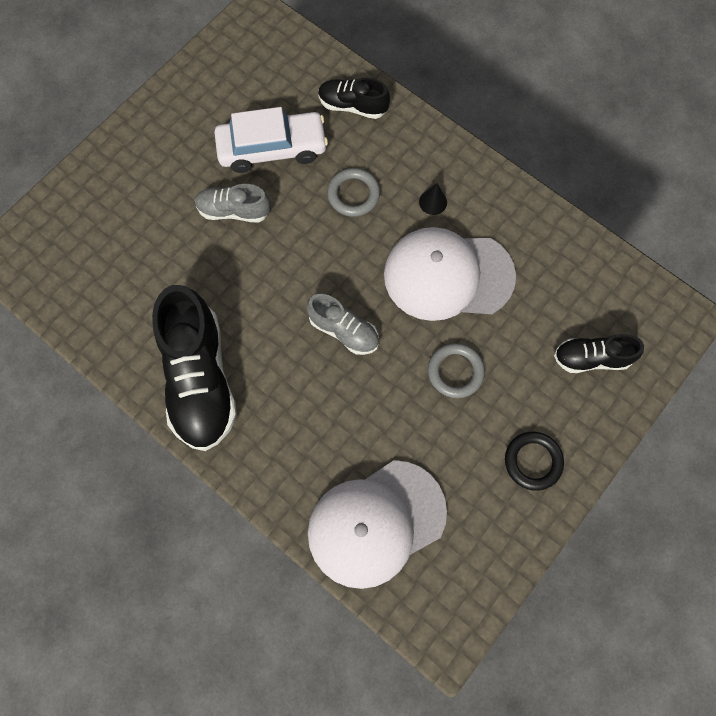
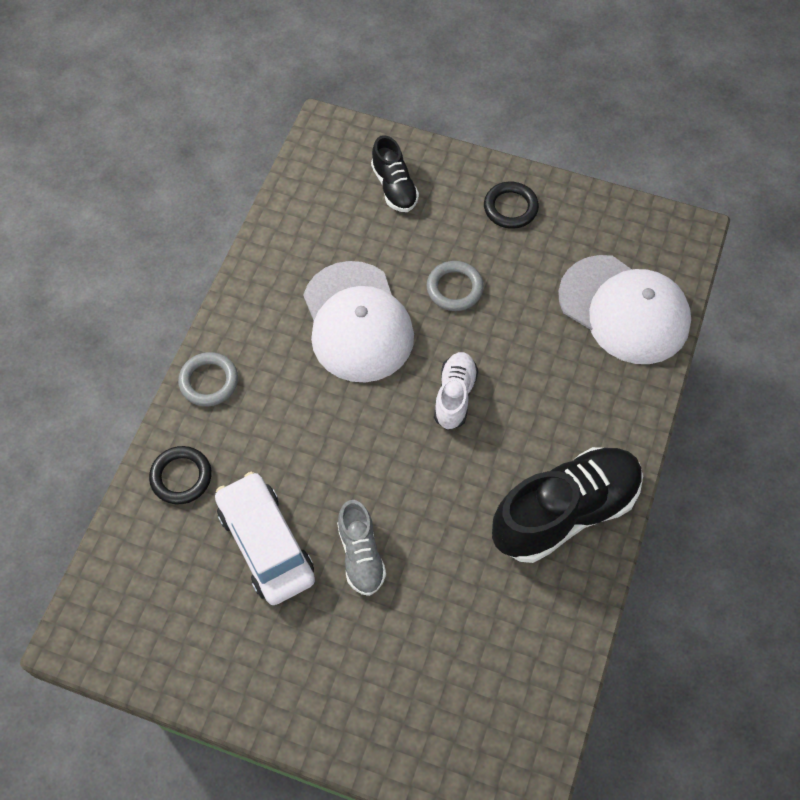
camera: 110 degrees left, 10 degrees down
grey shoe [306,294,379,355] -> white shoe [434,352,478,430]
black shoe [318,78,390,119] -> black ring [149,446,212,504]
grey ring [327,168,380,217] -> grey ring moved to [178,352,238,406]
black cone [419,183,447,215] -> none

